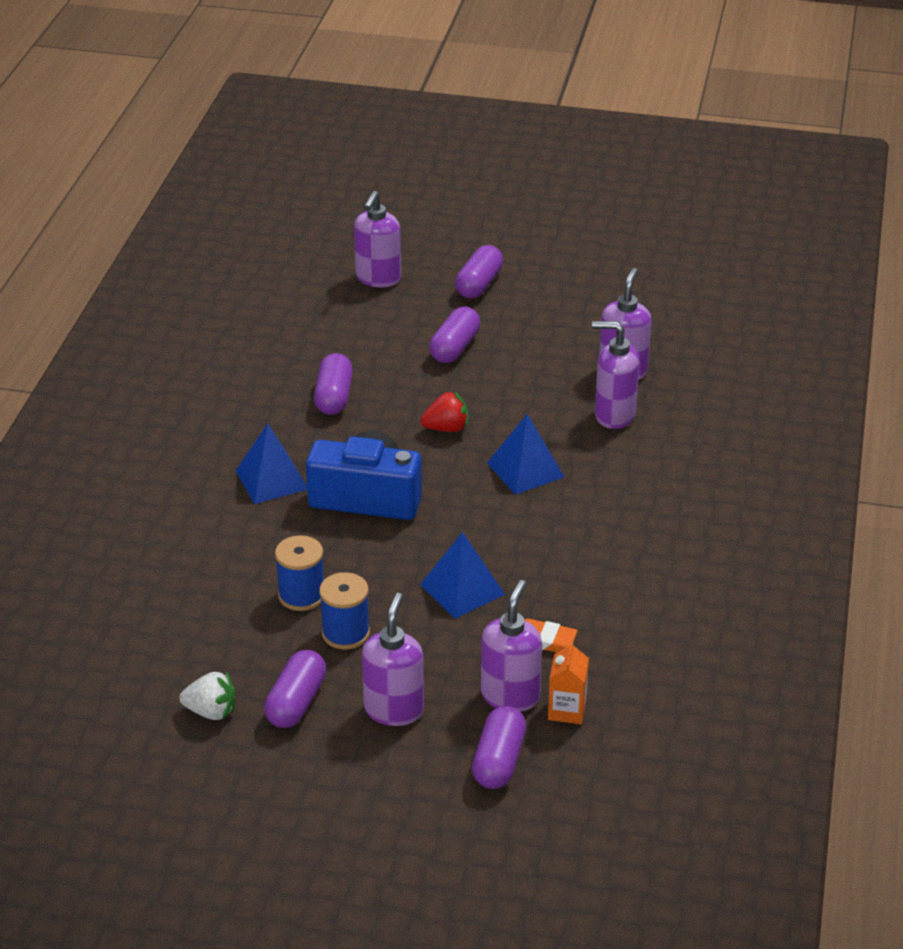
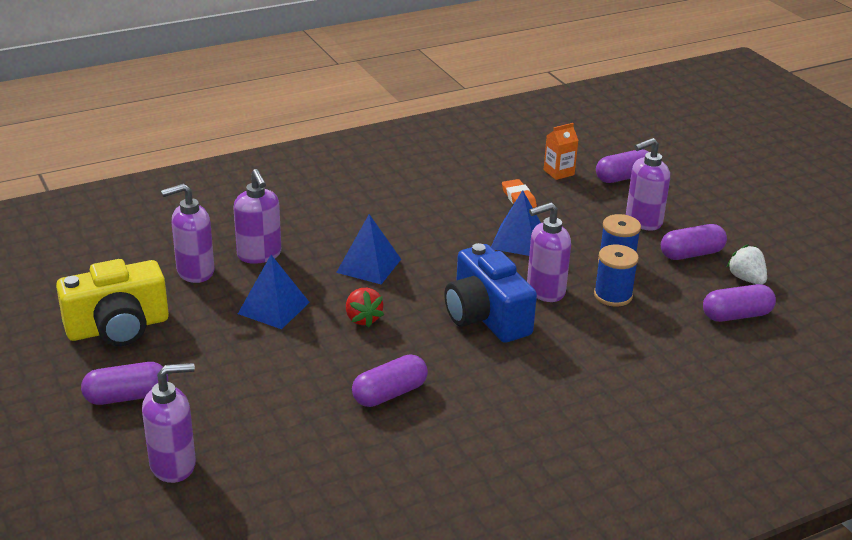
camera: 130 degrees left, 5 degrees down
blue pyramid [235,424,307,504] -> blue pyramid moved to [238,255,310,329]
red strawberry [421,391,468,432] -> red strawberry turned 150 degrees counterclockwise [346,288,384,327]
purple capsule [429,307,480,363] -> purple capsule moved to [703,284,776,322]
purple soap dispenser [481,580,542,712] -> purple soap dispenser moved to [527,202,571,302]
none -> yellow camera [56,259,169,346]

